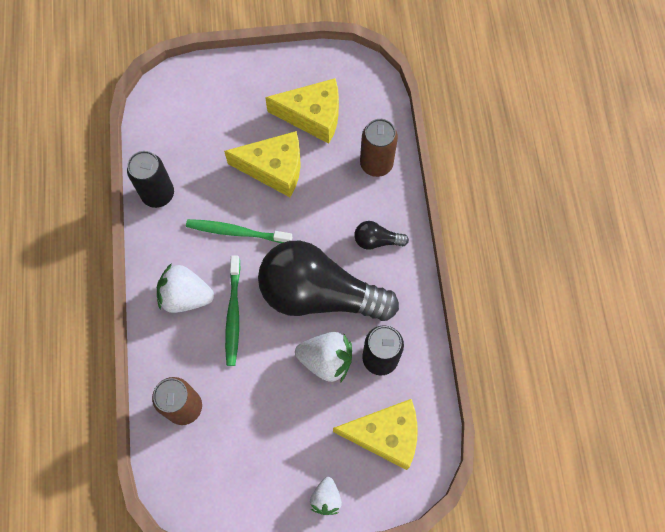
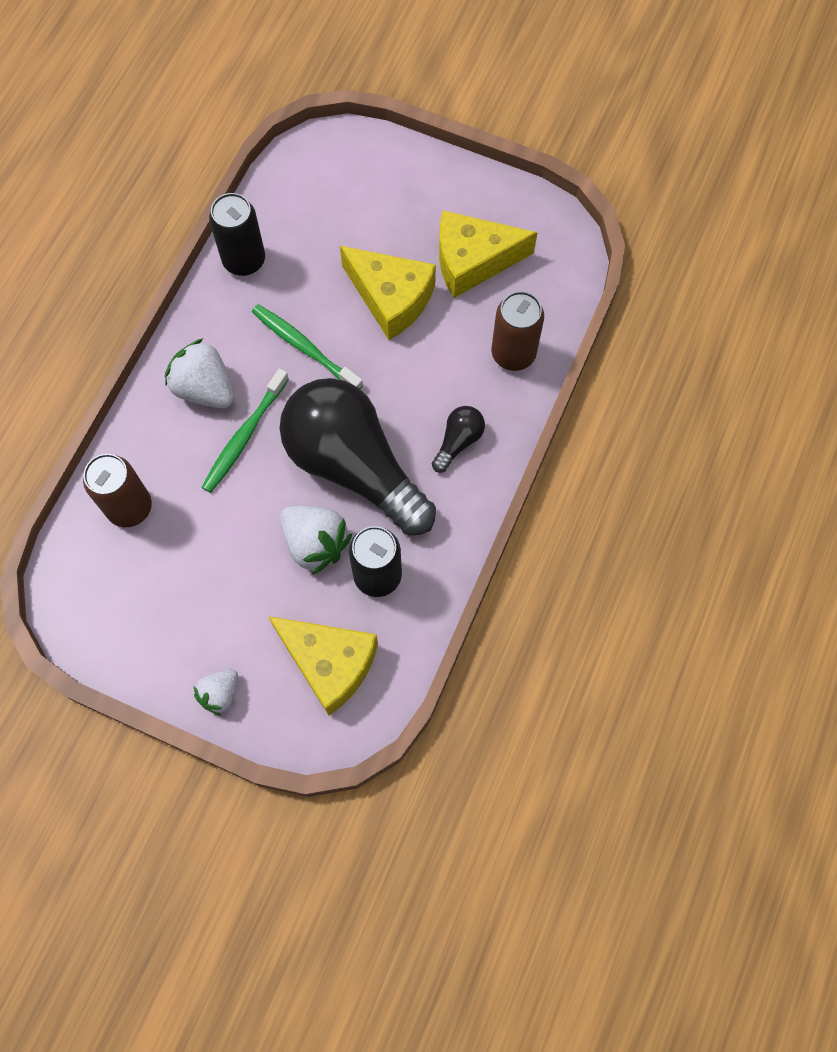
camera: 30 degrees right, 0 degrees up
yellow cheese [265,78,339,144] -> yellow cheese turned 135 degrees clockwise [439,211,538,298]
black light bulb [354,221,409,250] -> black light bulb turned 90 degrees clockwise [432,406,485,473]

